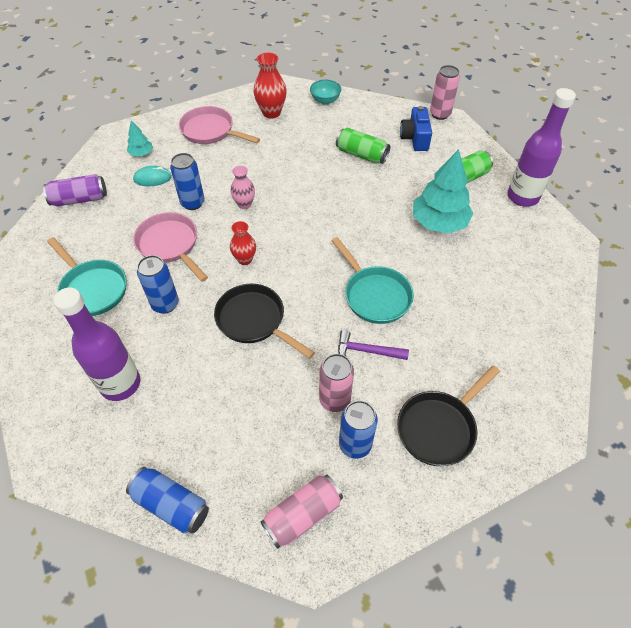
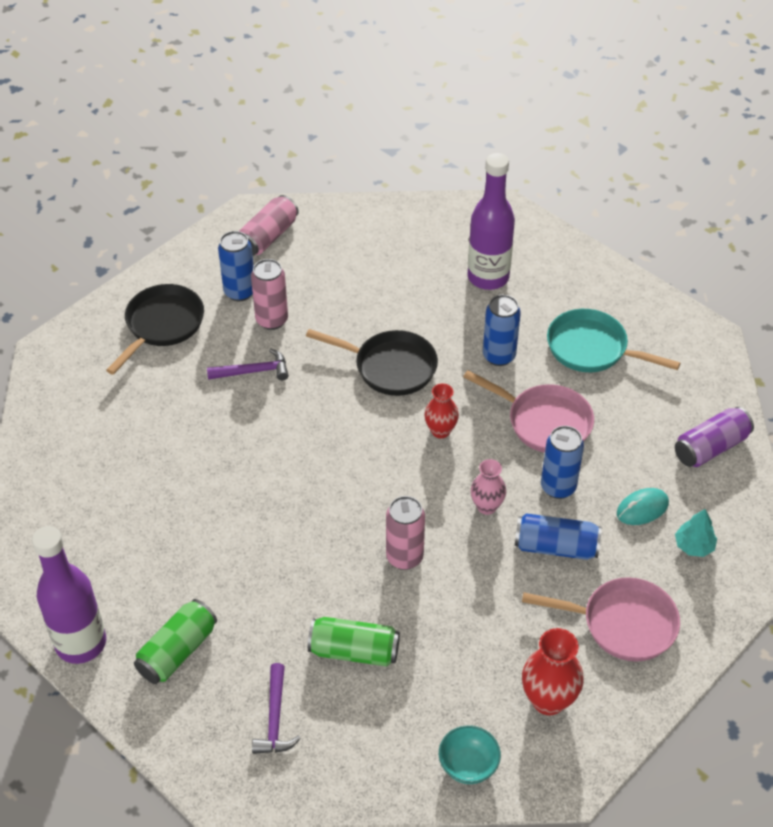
camera: 160 degrees right, 5 degrees down
blue can [126,467,209,534] -> blue can moved to [515,513,602,560]
turquoise pan [332,237,414,324] -> none
blue camera [400,106,432,151] -> purple hammer [252,663,301,754]
turquoise tree [413,149,474,234] -> none
pink can [430,65,460,120] -> pink can moved to [386,496,425,570]

